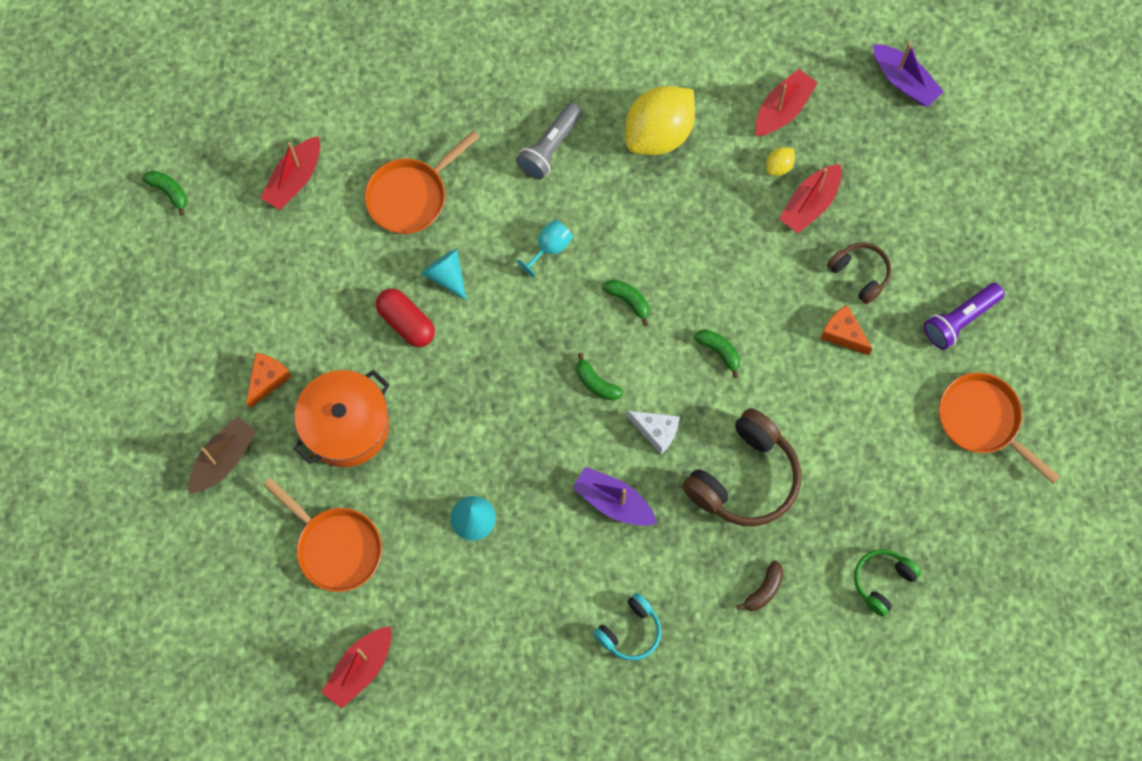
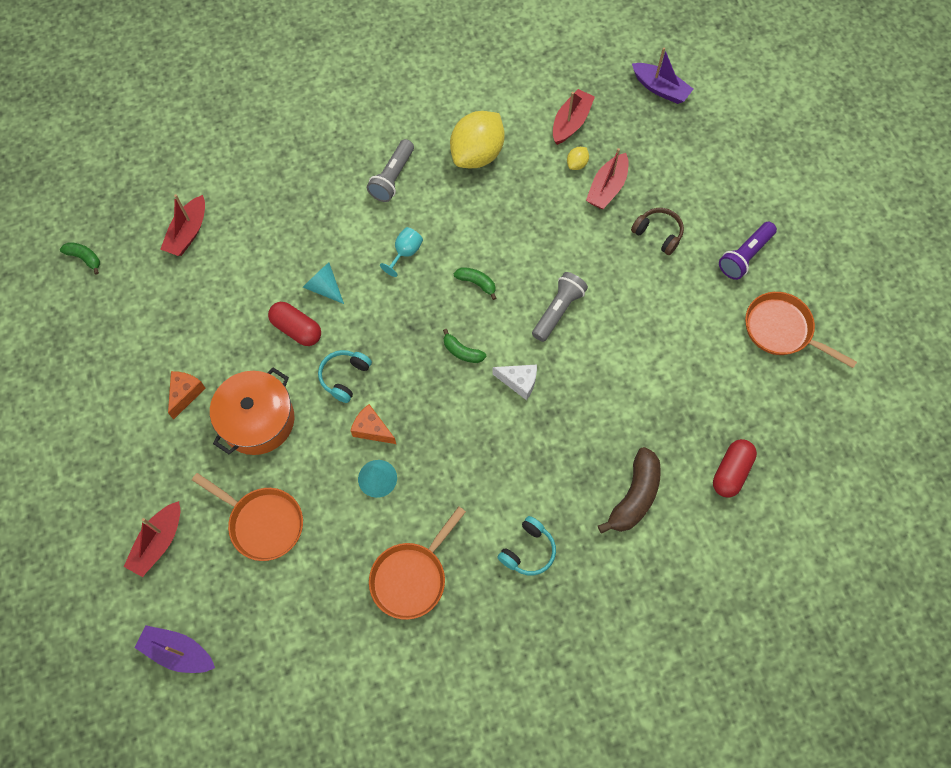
camera: 10 degrees left, 5 degrees down
brown boat [188,416,256,494] -> none
red boat [322,626,392,708] -> red boat moved to [124,501,180,577]
orange pan [365,131,479,234] -> orange pan moved to [369,506,466,620]
purple boat [572,467,657,526] -> purple boat moved to [134,625,215,673]
brown headphones [682,408,801,527] -> none
green banana [694,329,740,378] -> grey flashlight [532,272,588,342]
brown banana [737,560,784,611] -> brown banana [598,447,661,534], size x1.82
orange cheese [820,305,873,355] -> orange cheese moved to [350,404,396,444]
green headphones [854,549,921,617] -> red capsule [713,439,757,498]
none -> turquoise headphones [318,350,372,403]

